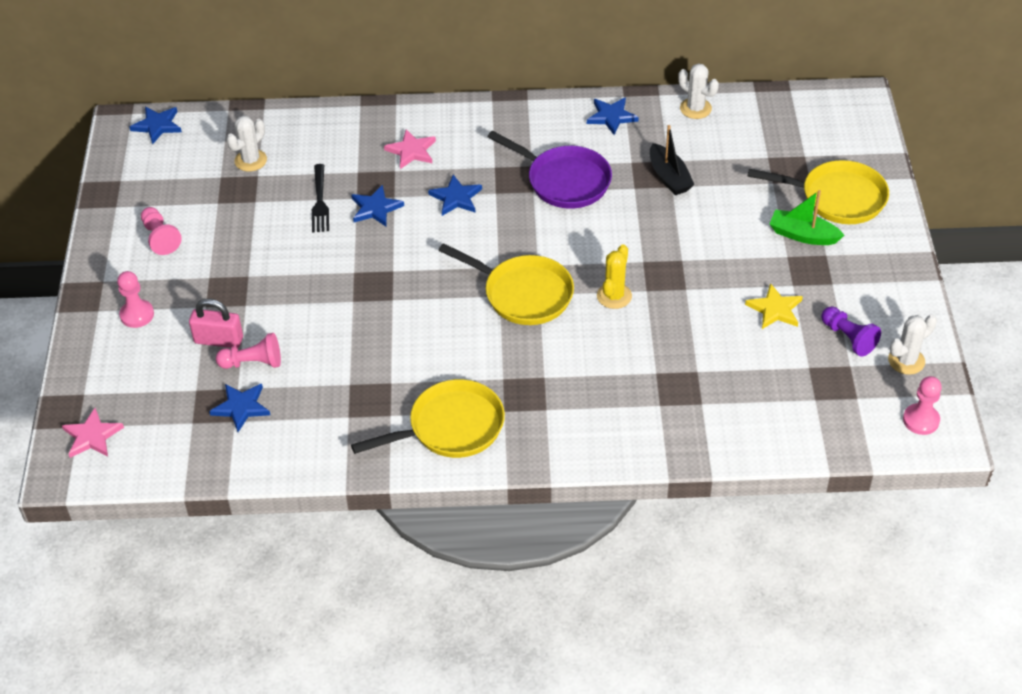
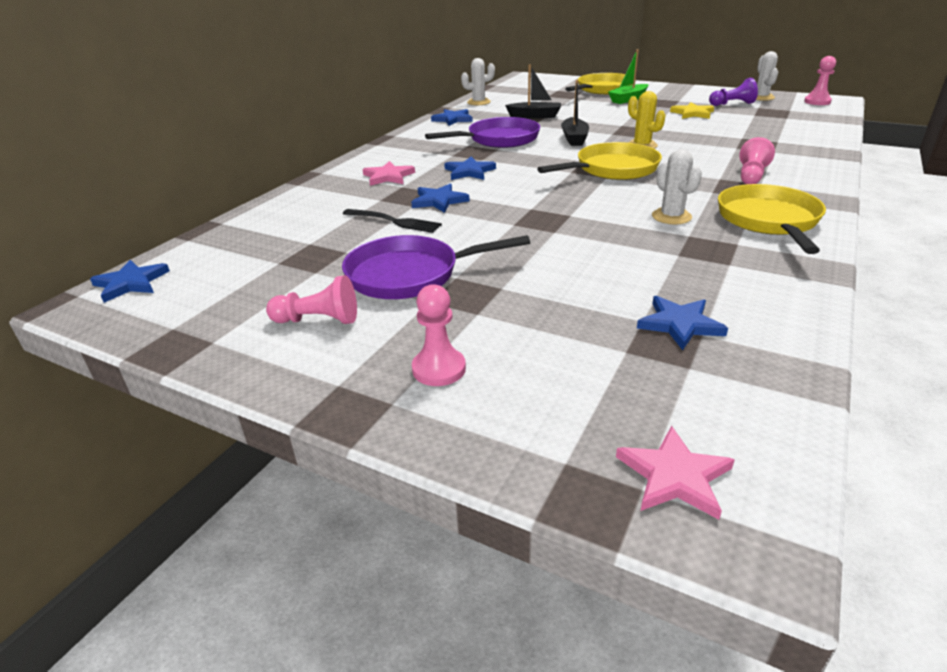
camera: 60 degrees left, 15 degrees down
pink padlock [189,299,243,348] -> none
pink pawn [216,333,281,369] -> pink pawn moved to [739,137,775,184]
white cactus [226,115,267,171] -> white cactus moved to [652,149,702,225]
none -> purple pan [342,235,530,299]
none -> black boat [561,80,589,146]

